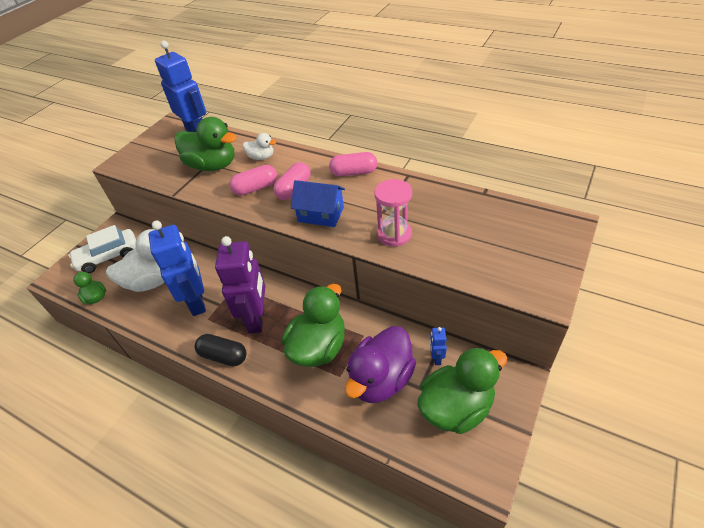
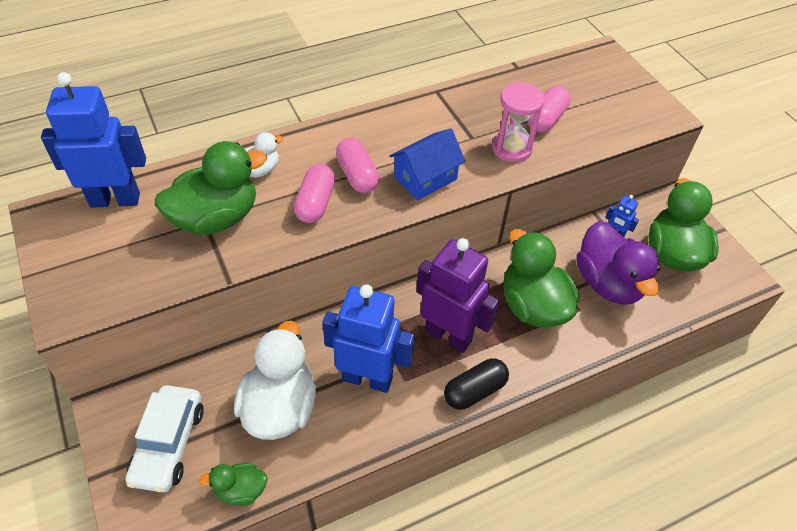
camera: 60 degrees left, 5 degrees up
pink capsule [329,152,377,177] -> pink capsule moved to [527,86,571,133]

